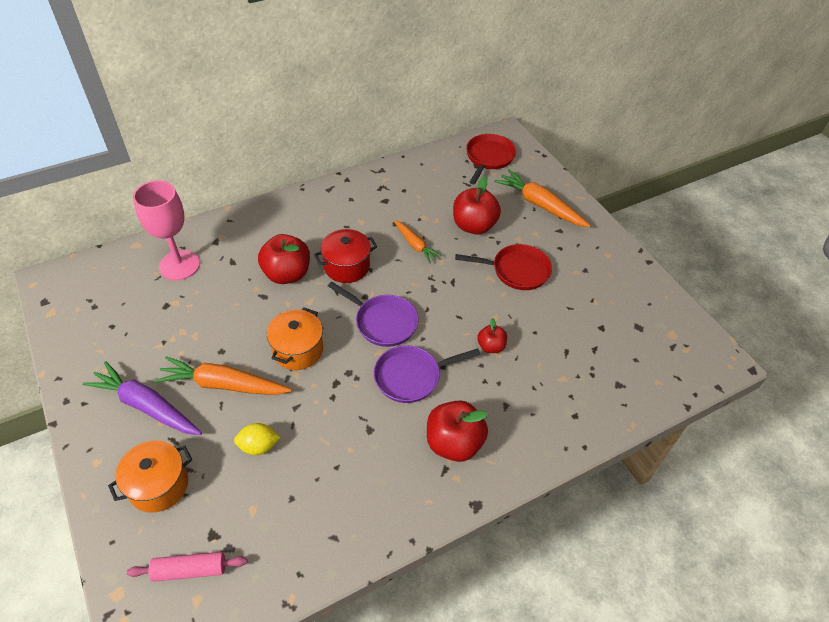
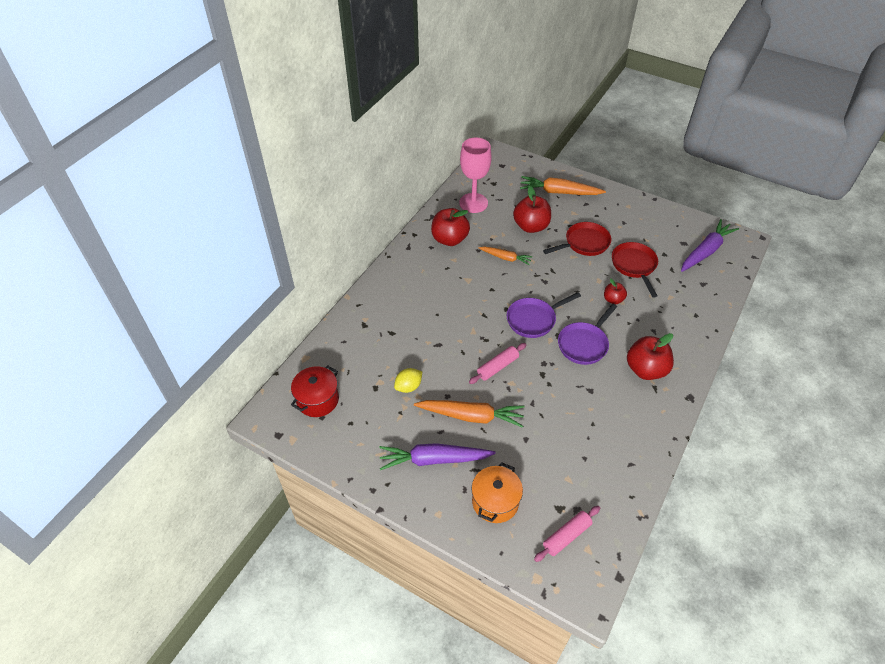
camera: 30 degrees left, 0 degrees up
pink goblet [133,180,200,280] -> pink goblet moved to [459,138,492,213]
orange carrot [154,356,292,395] -> orange carrot turned 150 degrees counterclockwise [414,400,525,428]
yellow lemon [234,423,281,455] -> yellow lemon moved to [394,368,422,393]
red apple [258,234,310,284] -> red apple moved to [431,208,470,246]
orange pot [267,307,323,370] -> pink rolling pin [469,343,526,384]
red pot [314,229,377,283] -> red pot moved to [291,366,339,417]
purple pan [328,281,418,347] -> purple pan turned 150 degrees clockwise [507,292,581,338]
red pan [466,134,516,184] -> red pan moved to [612,242,658,298]
none -> purple carrot [681,219,739,272]

